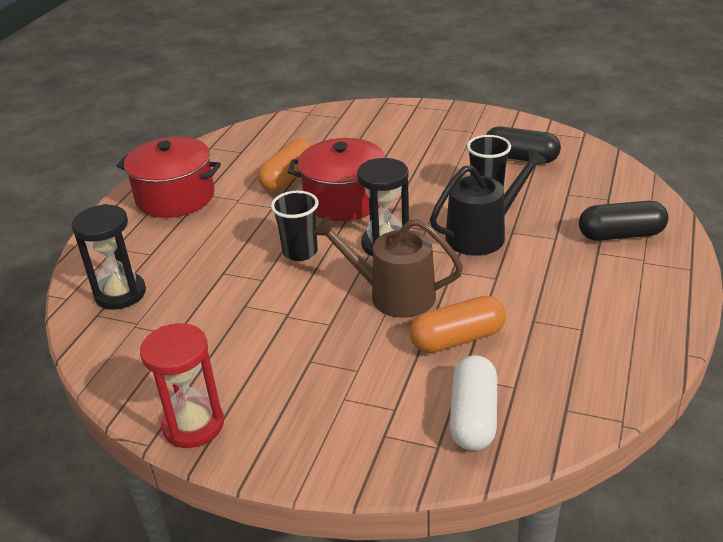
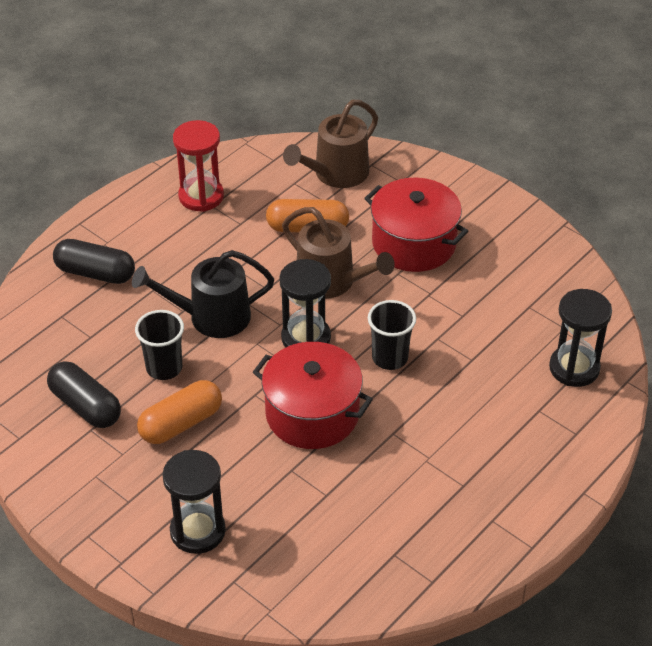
camera: 160 degrees left, 10 degrees up
red pot [117,137,221,218] -> red pot moved to [364,178,468,272]
red hourglass [140,323,224,448] -> red hourglass moved to [173,120,224,212]
orange capsule [258,139,312,192] -> orange capsule moved to [137,380,222,444]
white capsule [449,355,497,451] -> brown watering can [283,100,378,188]
none -> black hourglass [162,450,226,554]

